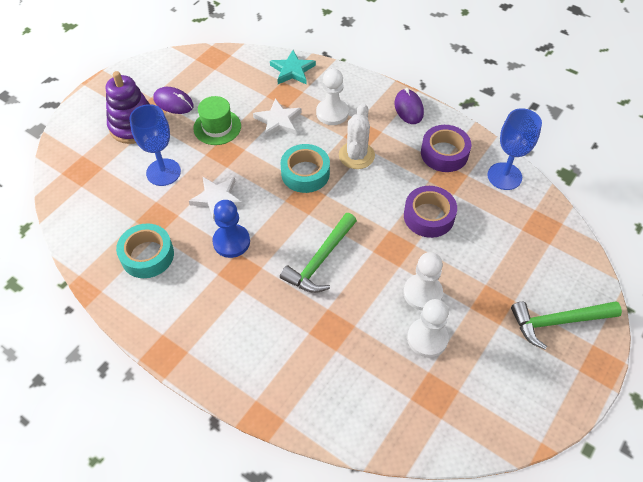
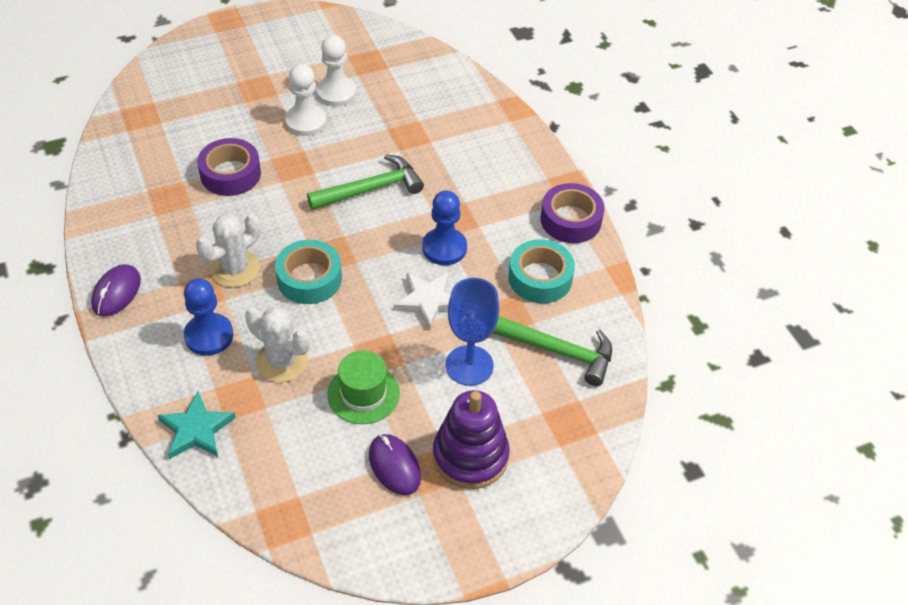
camera: 150 degrees left, 5 degrees down
white star [253,98,302,138] -> white cactus [245,307,310,382]
white pawn [316,68,349,125] -> blue pawn [184,278,234,356]
purple tape [421,125,471,172] -> purple tape moved to [541,183,605,243]
blue goblet [487,108,542,190] -> none
green hammer [511,301,622,350] -> green hammer moved to [493,316,612,386]

